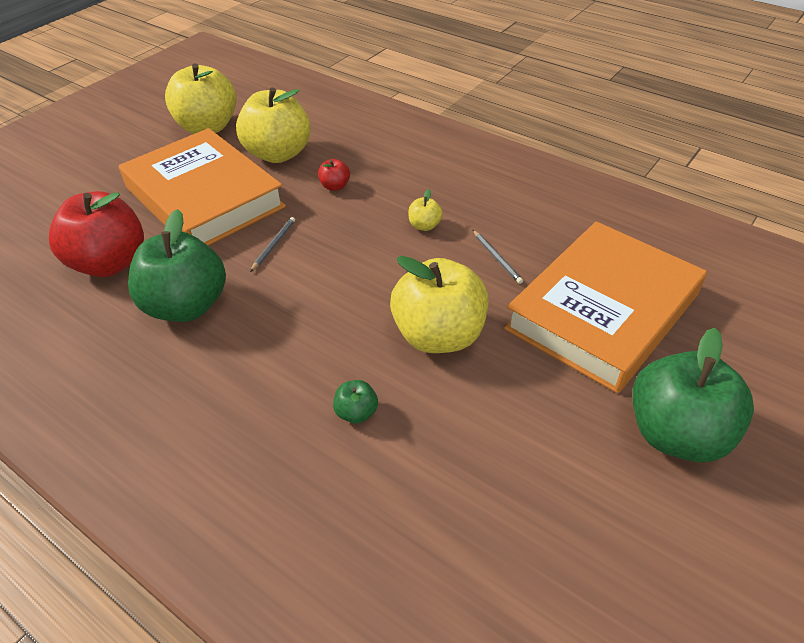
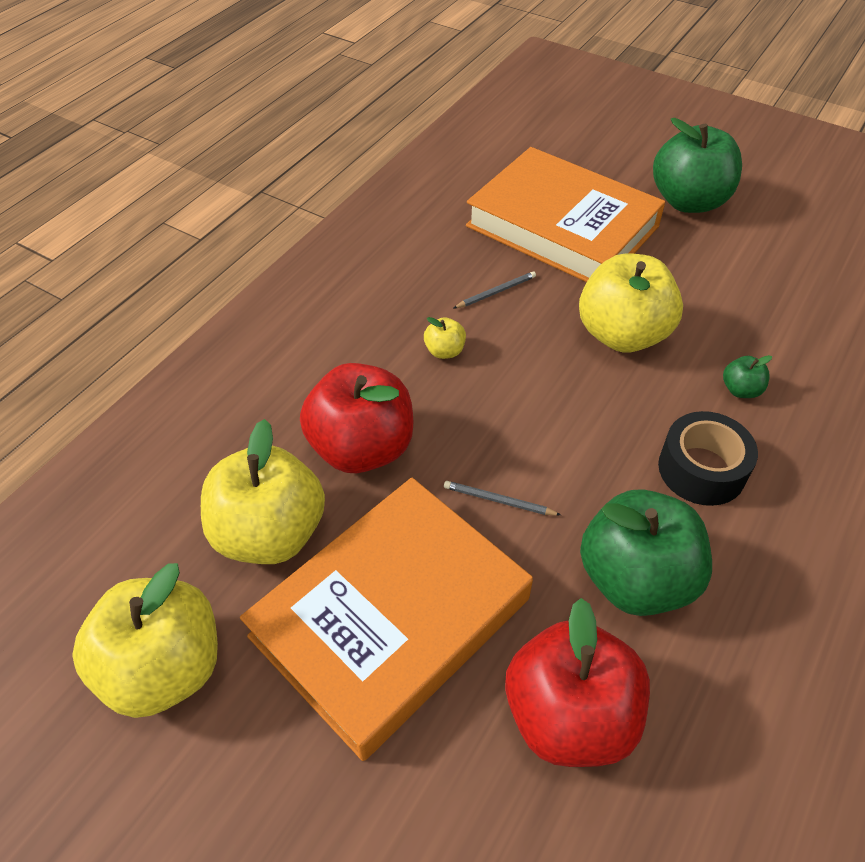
camera: 95 degrees left, 5 degrees up
red apple [318,159,350,191] -> red apple [300,363,413,473], size x2.36
none -> black tape [658,411,758,506]

